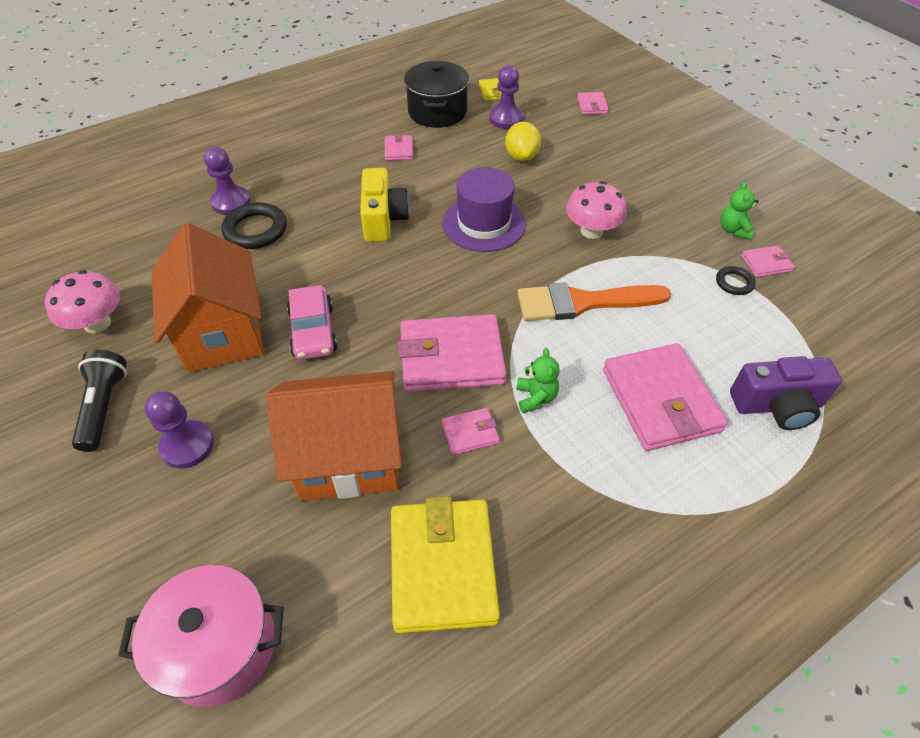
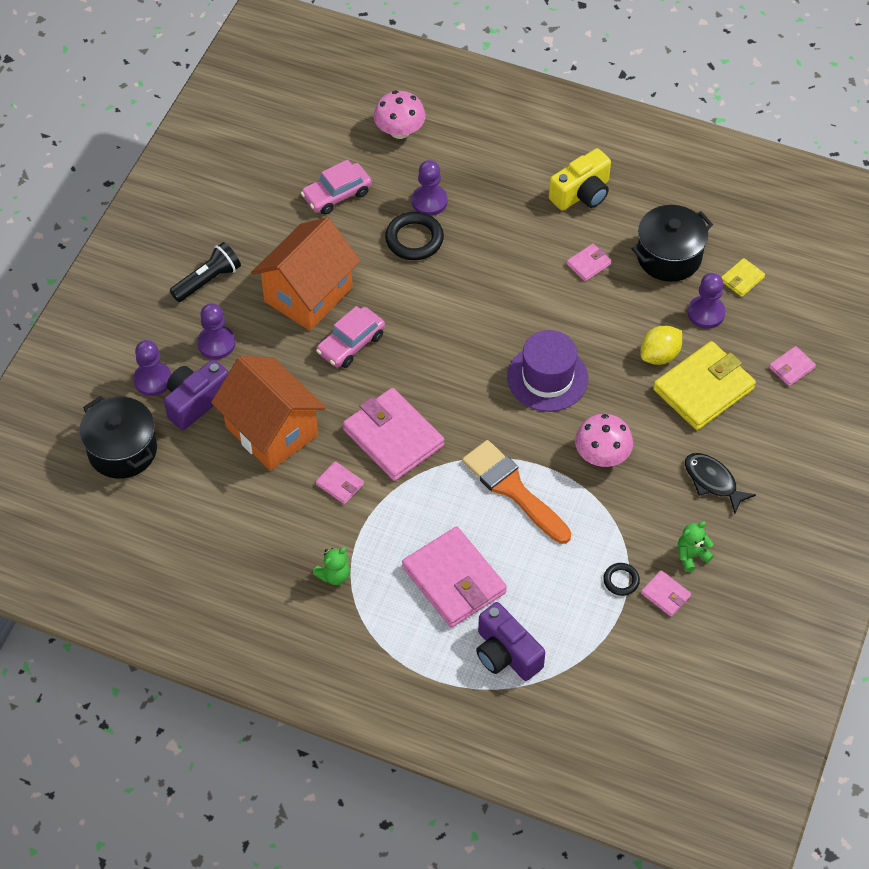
camera: 55 degrees right, 5 degrees up
pink mushroom [45,270,120,333] -> pink mushroom moved to [374,91,426,139]
pink pot [118,565,284,707] -> black pot [79,396,157,479]
yellow camera [360,168,410,242] -> yellow camera moved to [549,148,611,211]
yellow wallet [391,496,500,633] -> yellow wallet moved to [653,341,756,430]
green teddy bear [516,348,560,413] -> green teddy bear moved to [313,547,350,585]
pink wallet [603,343,728,451] -> pink wallet turned 75 degrees counterclockwise [402,527,507,627]
none -> purple pawn [133,340,171,396]
none -> purple camera [164,360,229,430]
none -> pink car [301,160,372,215]
none -> black fish [685,453,756,514]

